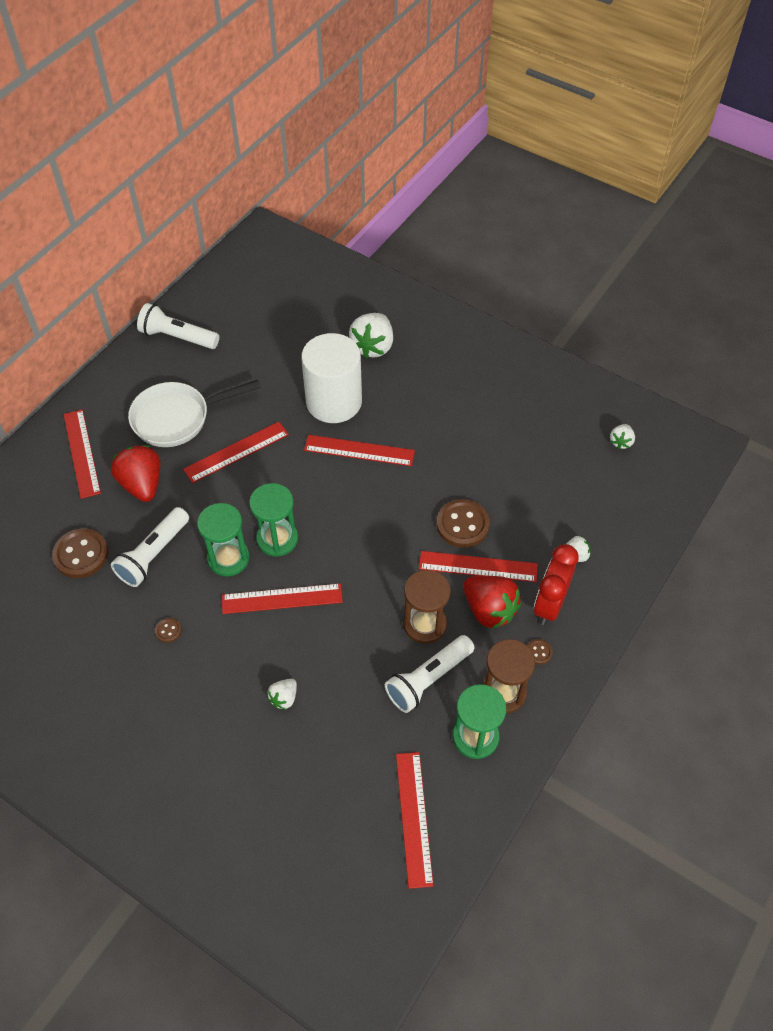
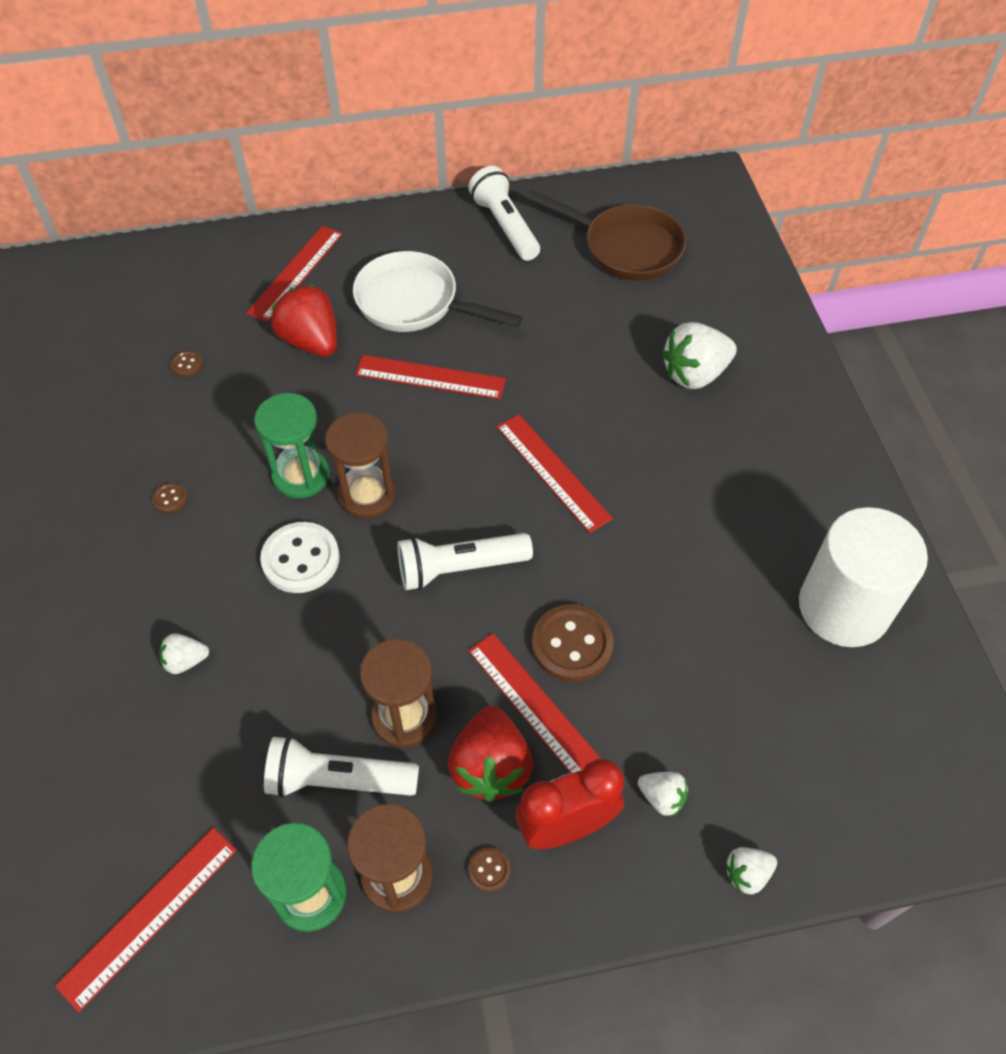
camera: 45 degrees right, 0 degrees up
brown button [52,528,108,578] -> brown button [170,350,203,377], size x0.46
red strawberry [111,445,160,502] -> red strawberry turned 60 degrees counterclockwise [271,285,337,357]
white flashlight [111,507,189,587] -> white flashlight moved to [398,533,533,590]
red ruler [222,583,343,614] -> white button [260,522,340,593]
green hourglass [249,483,298,557] -> brown hourglass [325,413,396,519]
white cylinder [301,333,362,423] -> white cylinder moved to [799,507,928,647]
white strawberry [610,424,635,449] -> white strawberry moved to [725,847,777,894]
none -> brown pan [525,190,686,281]

